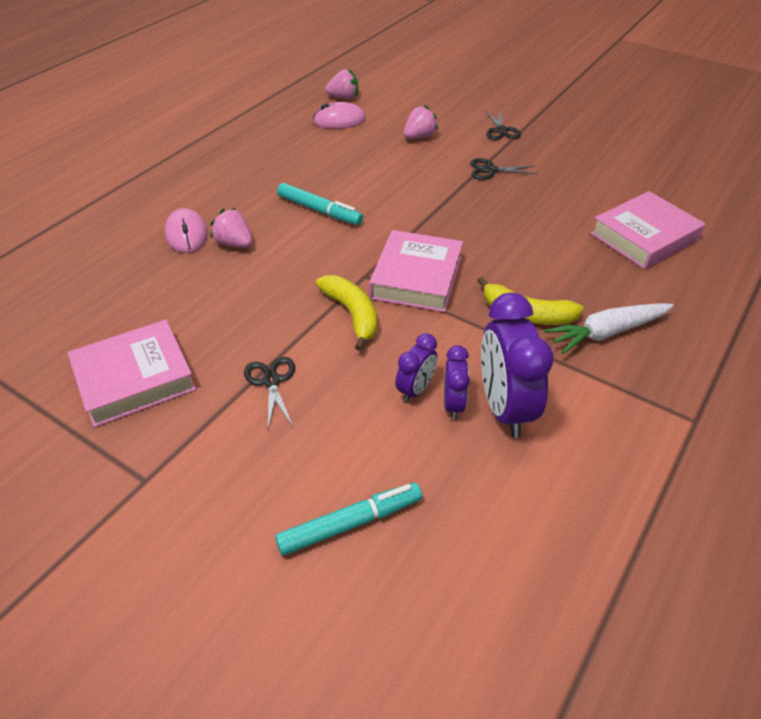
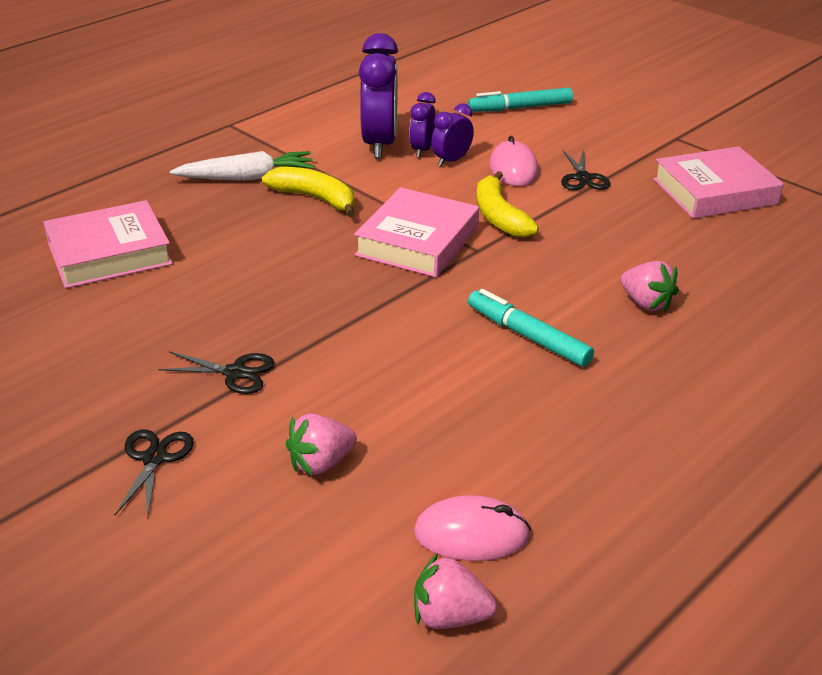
camera: 170 degrees left, 10 degrees down
pink mouse [165,208,208,253] -> pink mouse moved to [489,136,539,186]

